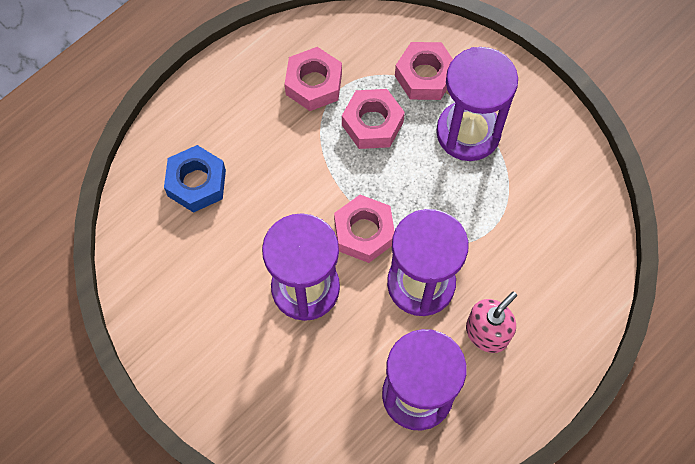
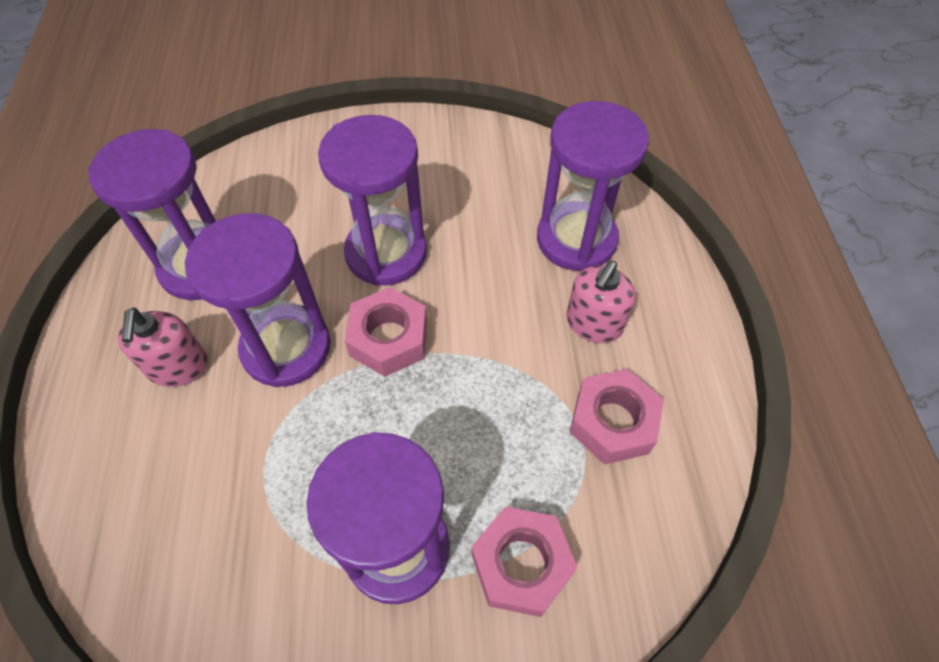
camera: 130 degrees right, 10 degrees down
blue nut [164,145,226,213] -> purple hourglass [537,101,649,271]
pink nut [342,89,405,149] -> none
none -> pink soap dispenser [566,261,636,343]

